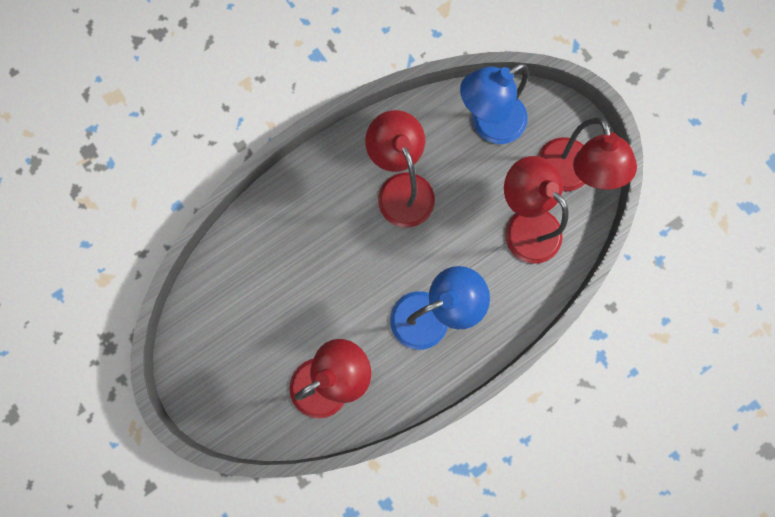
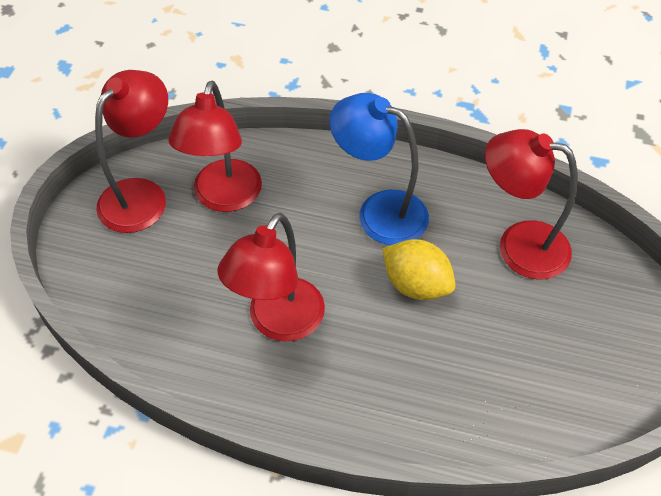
camera: 130 degrees left, 25 degrees down
blue lamp [460,63,529,144] -> none
none -> yellow lemon [382,239,456,300]

